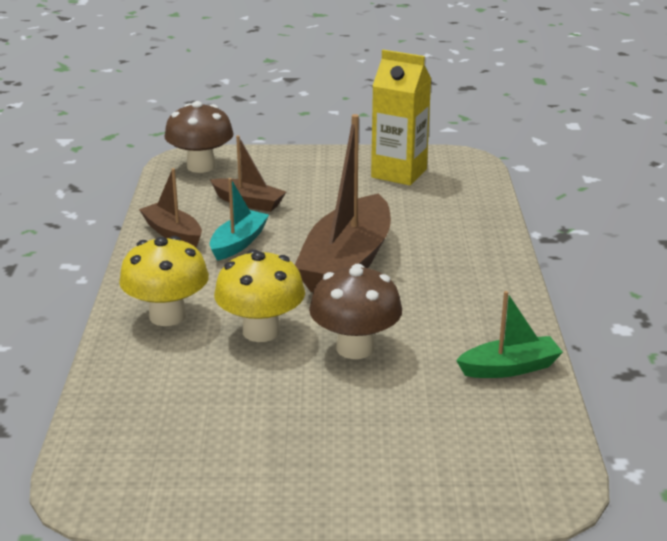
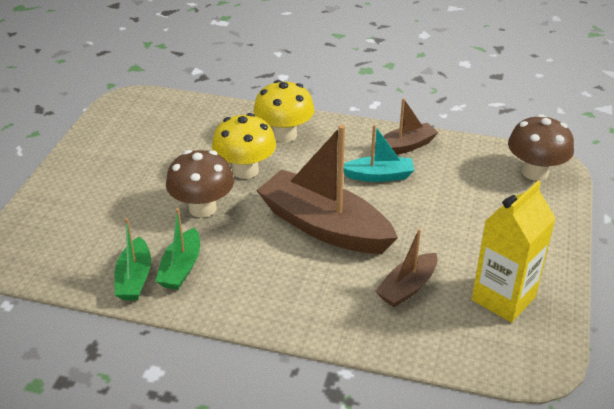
camera: 105 degrees right, 10 degrees up
brown boat [210,135,286,212] -> brown boat moved to [375,229,438,308]
turquoise boat [210,178,269,261] -> turquoise boat turned 45 degrees counterclockwise [343,125,415,182]
none -> green boat [155,208,200,290]

